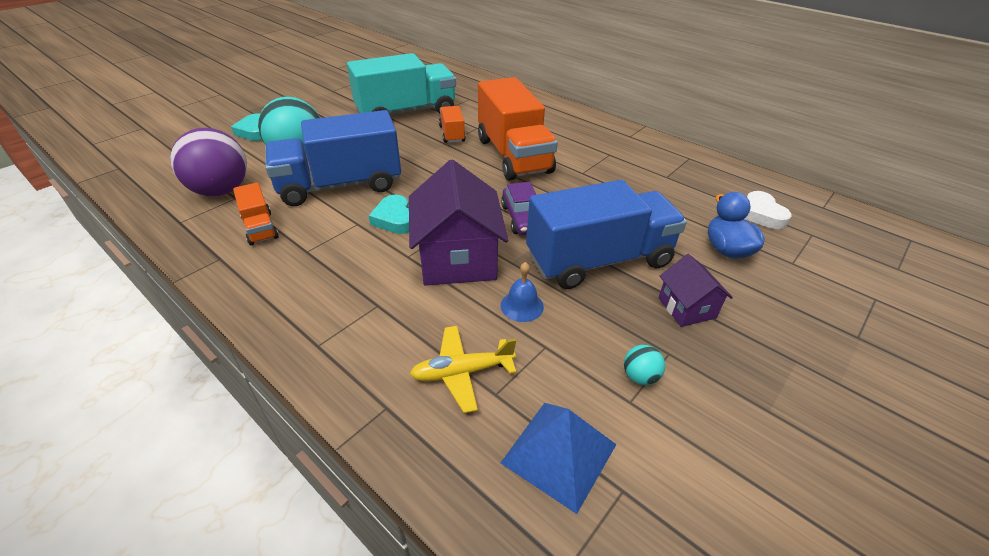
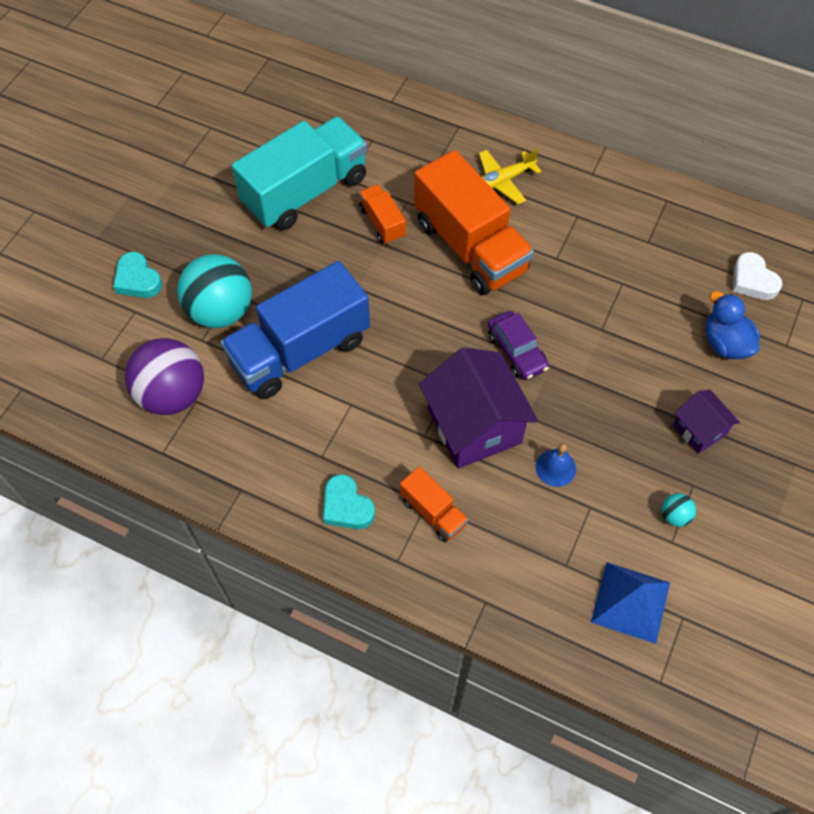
camera: 15 degrees left, 20 degrees up
orange truck [233,183,279,245] -> orange truck moved to [400,467,469,542]
turquoise heart [369,195,409,234] -> turquoise heart moved to [323,474,375,529]
yellow plane [410,326,517,413] -> yellow plane moved to [479,149,541,204]
blue truck [526,180,687,289] -> none

